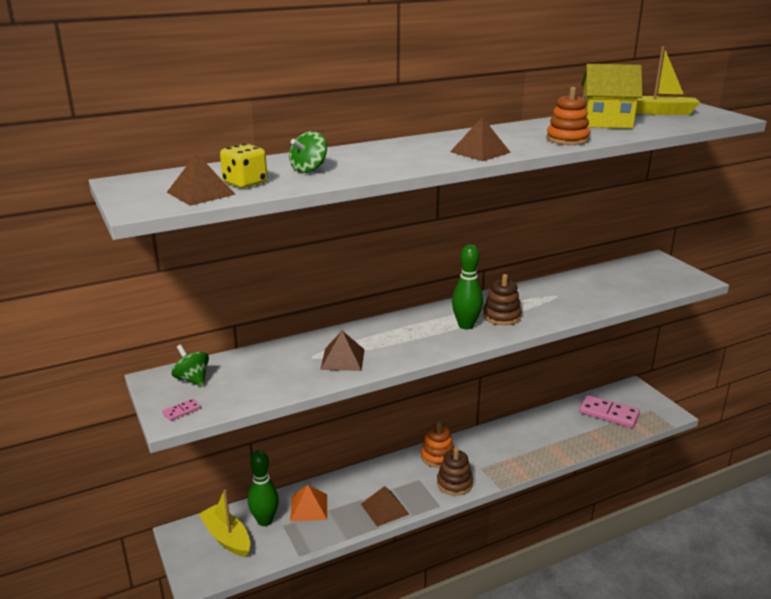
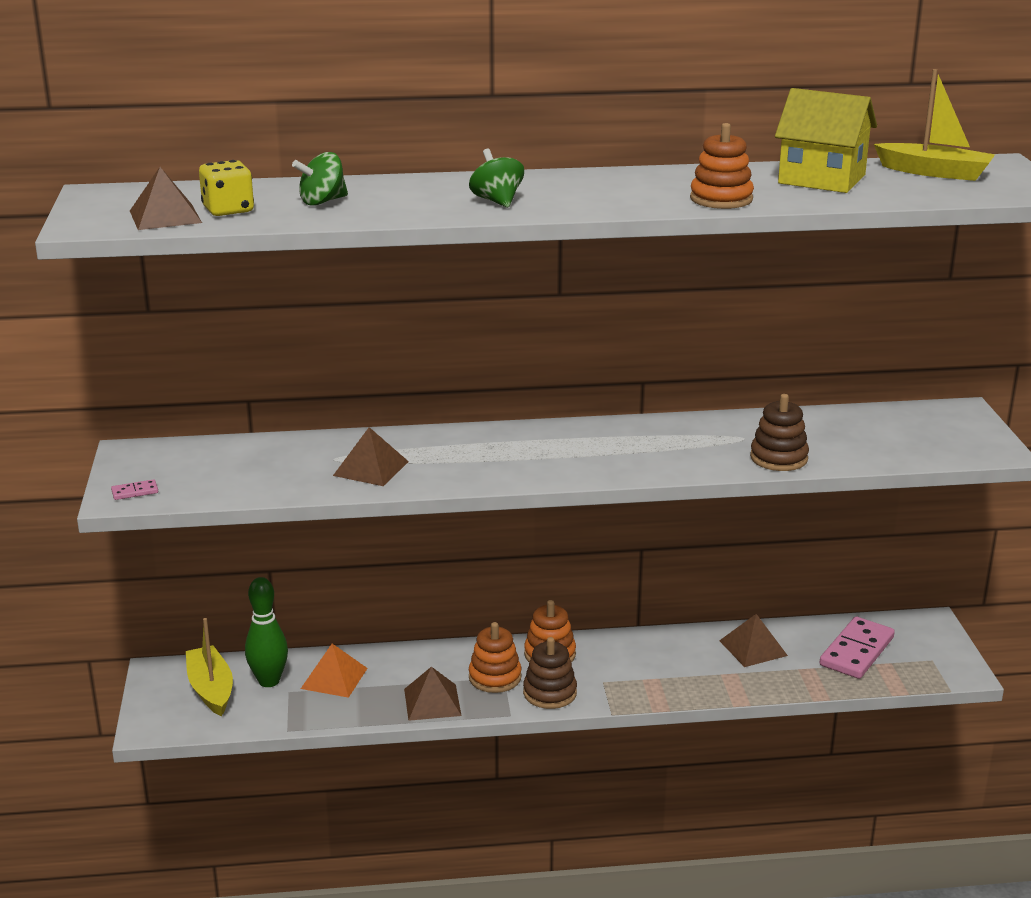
camera: 20 degrees right, 0 degrees up
green spinning top [172,345,209,386] -> green spinning top moved to [469,149,524,208]
brown pyramid [450,117,511,161] -> brown pyramid moved to [719,614,788,667]
green bowling pin [452,244,483,329] -> none
brown stacking toy [483,274,522,325] -> brown stacking toy moved to [750,394,809,471]
pink domino [579,395,640,428] -> pink domino turned 75 degrees clockwise [820,617,895,679]
none -> orange stacking toy [469,622,522,693]

